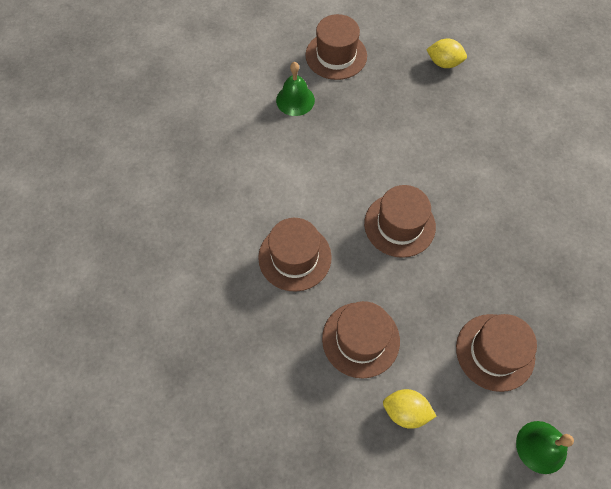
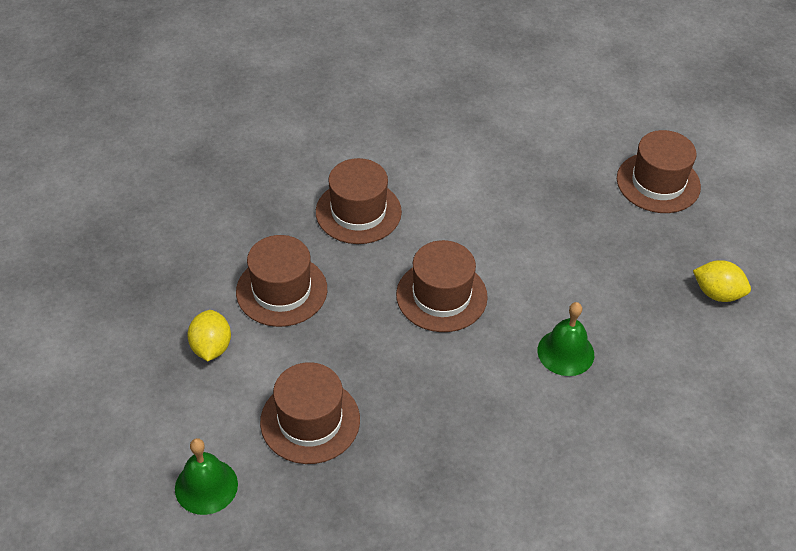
camera: 70 degrees right, 15 degrees down
green bell [276,62,315,116] -> green bell moved to [537,302,594,376]
yellow lemon [426,38,467,68] -> yellow lemon turned 60 degrees counterclockwise [693,260,751,302]

